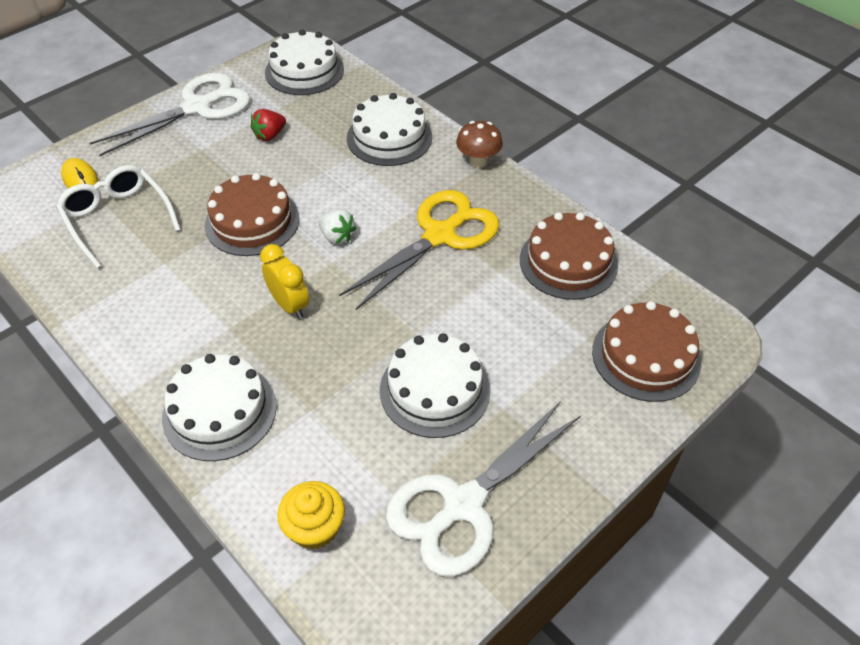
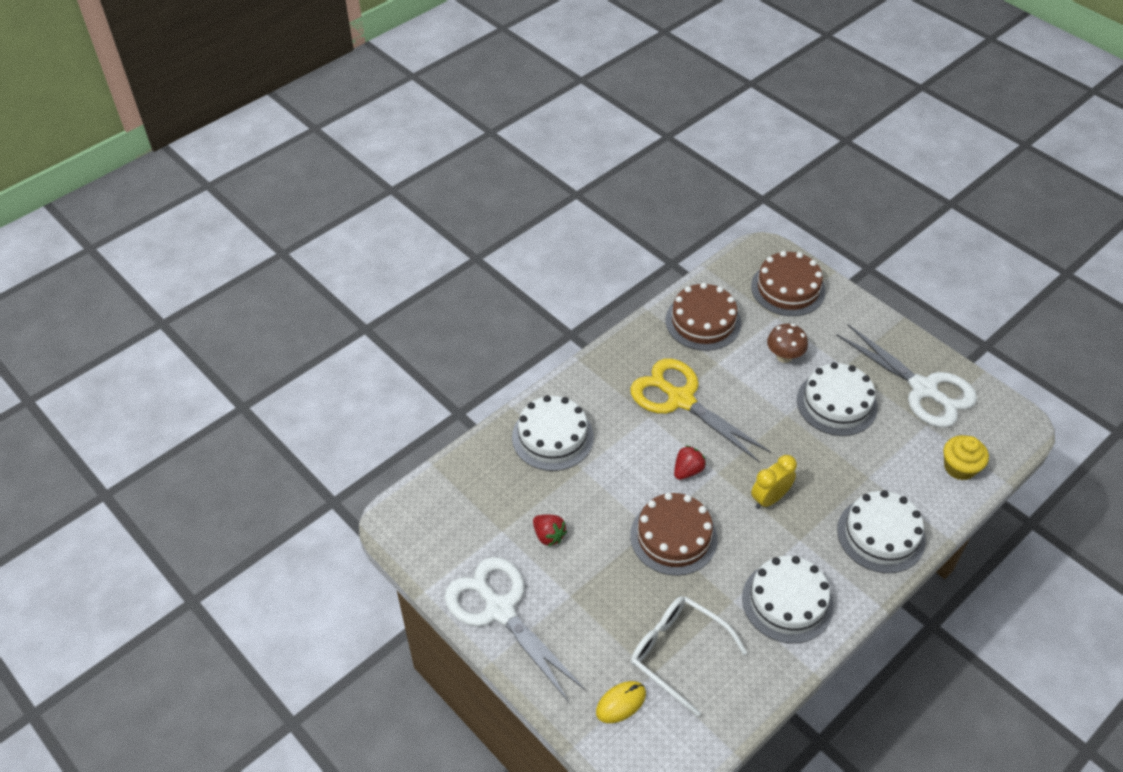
camera: 90 degrees left, 0 degrees up
white glasses [56,165,181,268] -> white glasses turned 75 degrees clockwise [631,596,747,717]
white cake [265,29,344,95] -> white cake moved to [742,556,834,643]
white strawberry [318,209,356,244] -> red strawberry [674,445,706,480]
brown mushroom [456,121,503,168] -> brown mushroom moved to [767,324,808,363]

